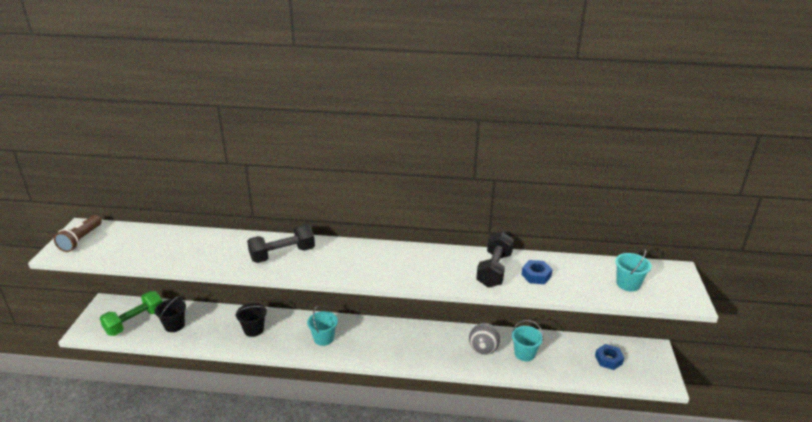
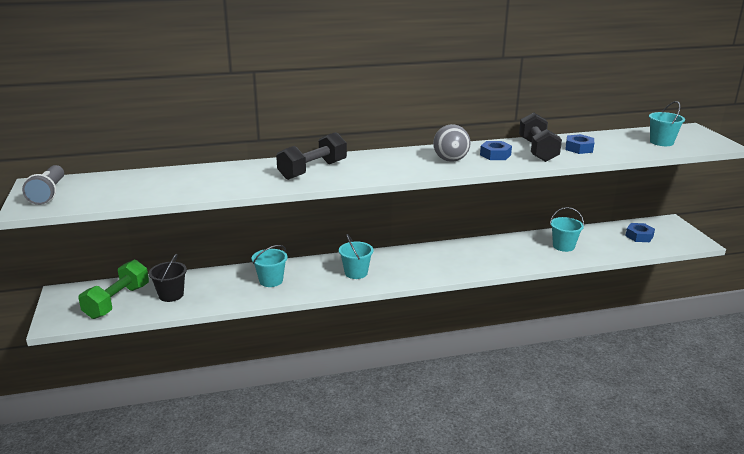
camera: 20 degrees left, 5 degrees down
brown flashlight [54,215,102,252] -> grey flashlight [22,165,64,205]
black bucket [235,303,267,337] -> turquoise bucket [252,245,287,287]
grey ball [469,323,500,355] -> grey ball moved to [433,124,471,162]
none -> blue nut [480,141,512,160]

